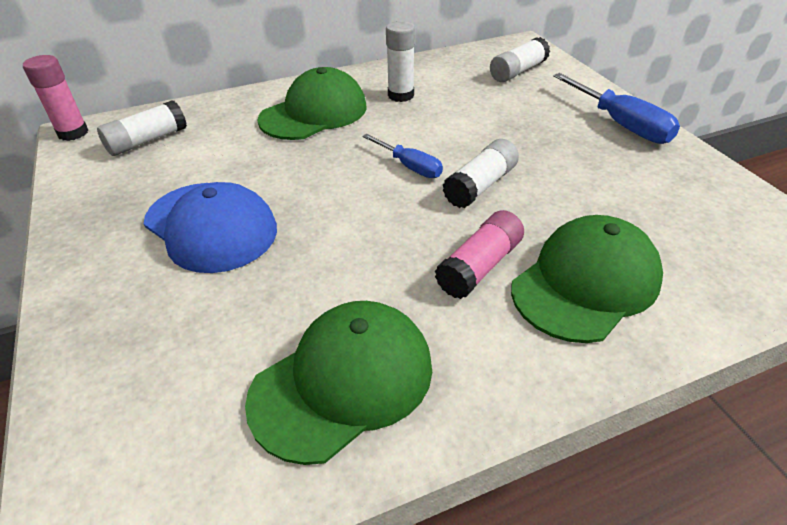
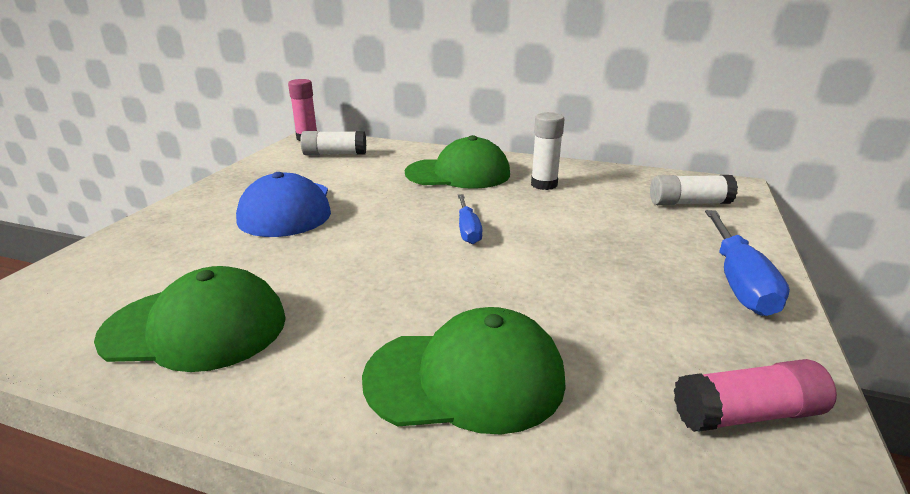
camera: 40 degrees right, 15 degrees down
pink glue stick [435,210,524,299] -> pink glue stick moved to [674,359,837,432]
white glue stick [443,139,519,208] -> none

